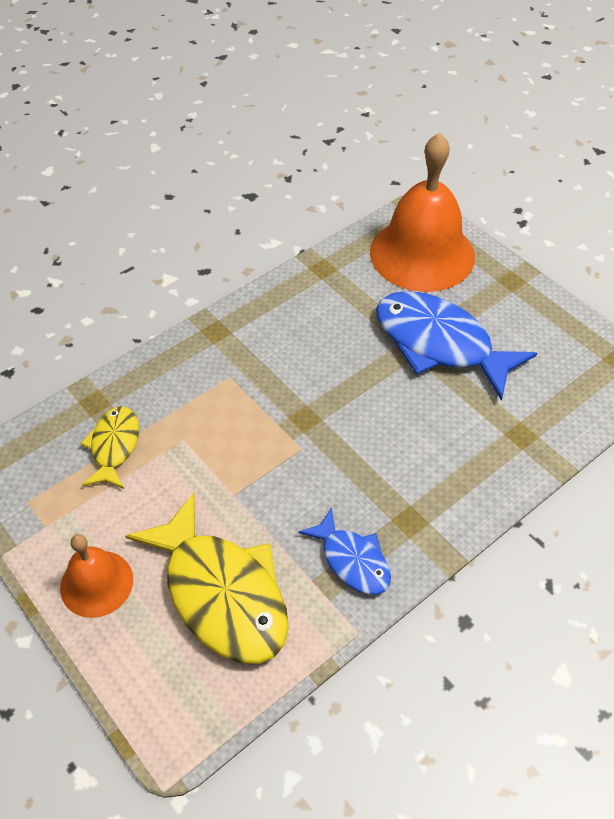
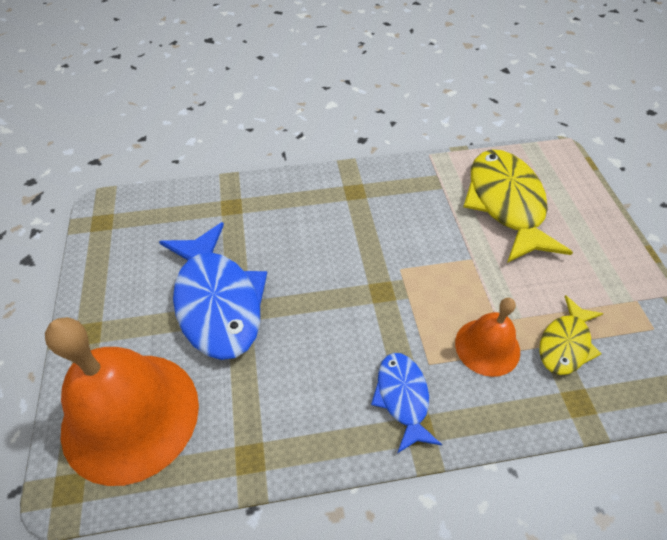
camera: 150 degrees left, 0 degrees up
orange bell [60,534,133,618] -> orange bell moved to [455,298,520,377]
blue fish [298,507,391,595] -> blue fish moved to [371,353,442,453]

